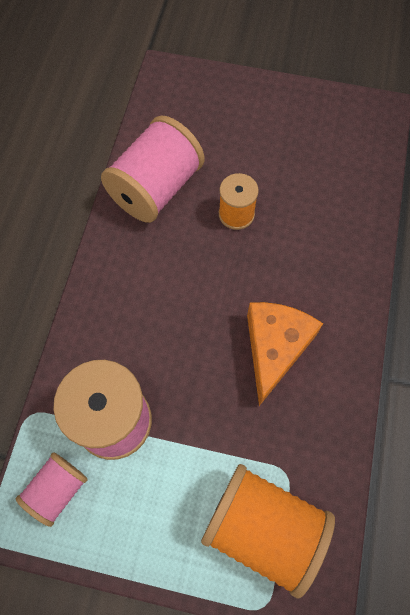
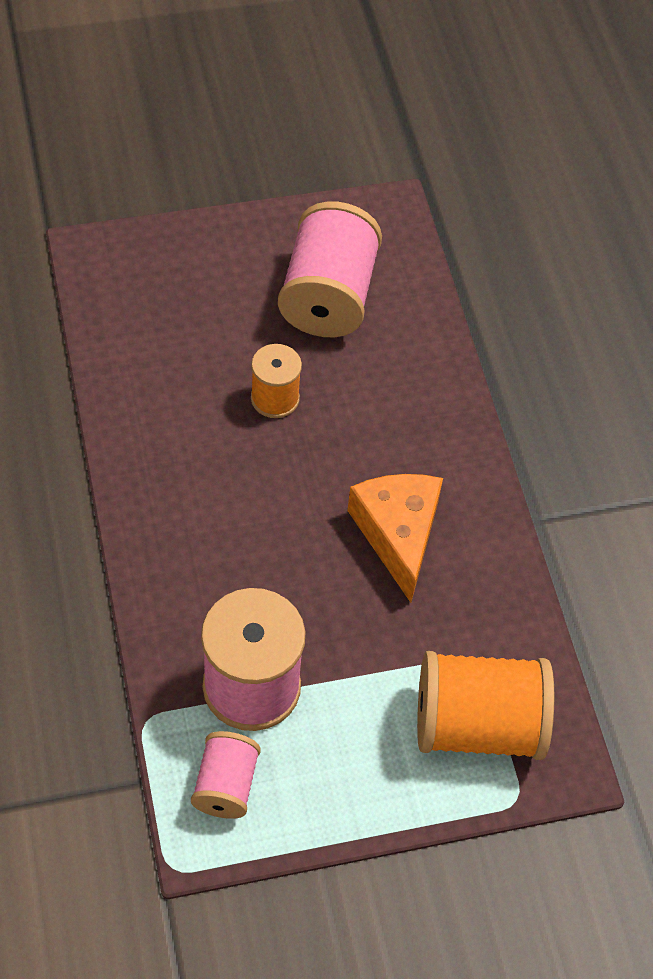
camera: 30 degrees left, 10 degrees down
pink spool [101,115,204,223] -> pink spool moved to [278,201,382,337]

